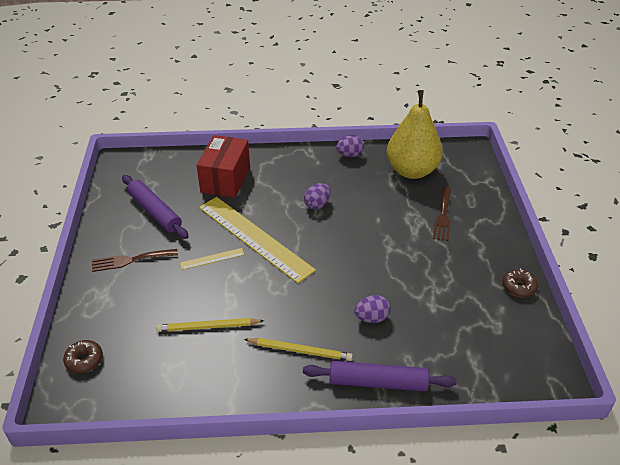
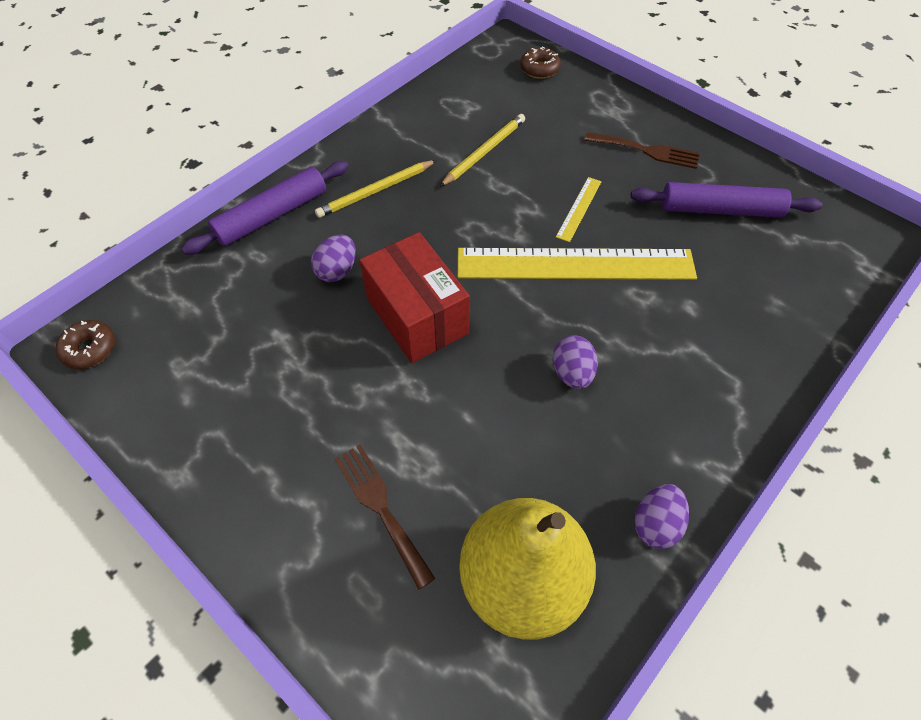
camera: 135 degrees right, 15 degrees up
brown fork [92,249,178,272] -> brown fork turned 75 degrees clockwise [584,132,700,169]
red box [196,135,250,198] -> red box moved to [359,232,470,363]
brown donut [502,268,538,298] -> brown donut moved to [56,320,115,369]

